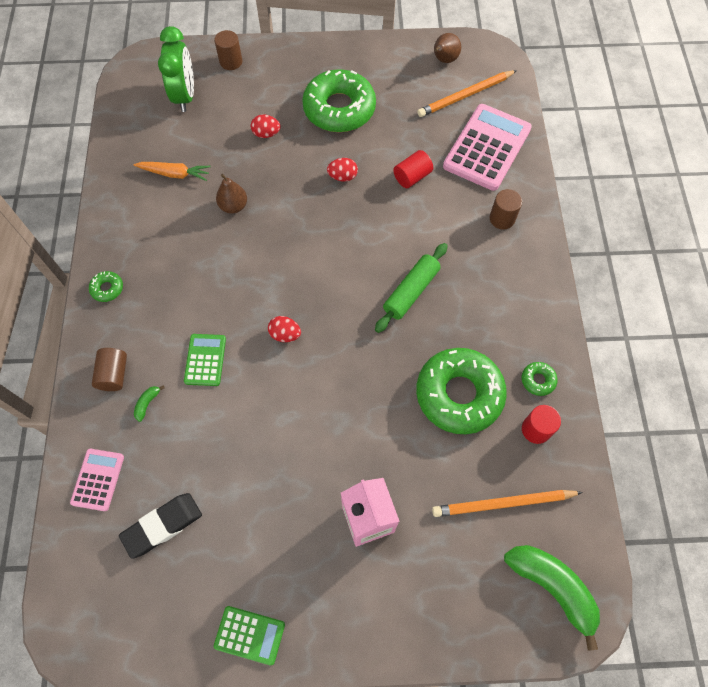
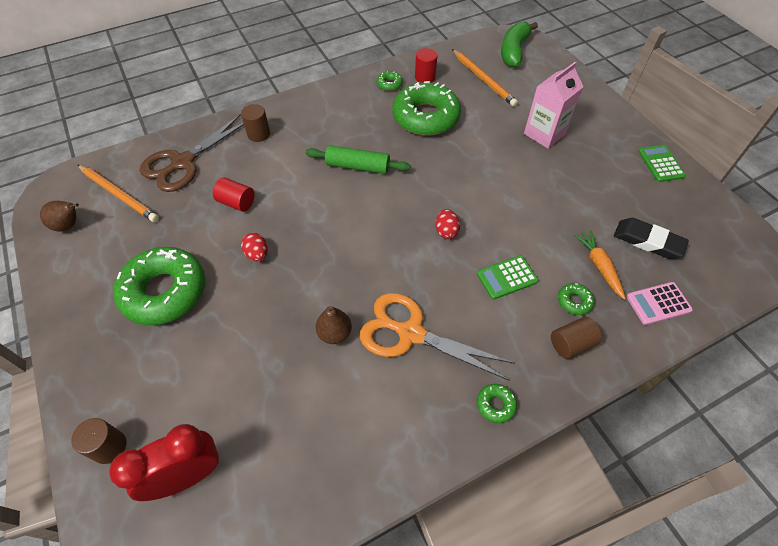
camera: 115 degrees left, 10 degrees down
orange carrot [134,162,211,181] -> orange carrot moved to [574,230,626,300]
green banana [134,385,165,422] -> green donut [558,283,594,315]
green clock [158,26,194,112] -> red clock [109,424,219,501]
red egg [251,115,280,138] -> none
pink calculator [443,104,532,191] -> brown scissors [140,114,244,192]
none -> orange scissors [360,293,515,381]

